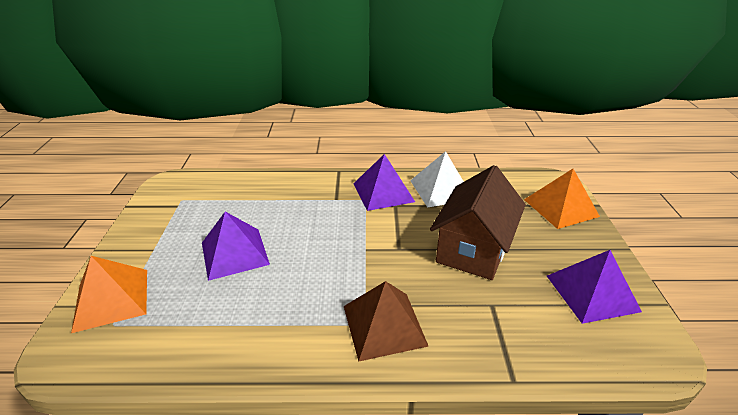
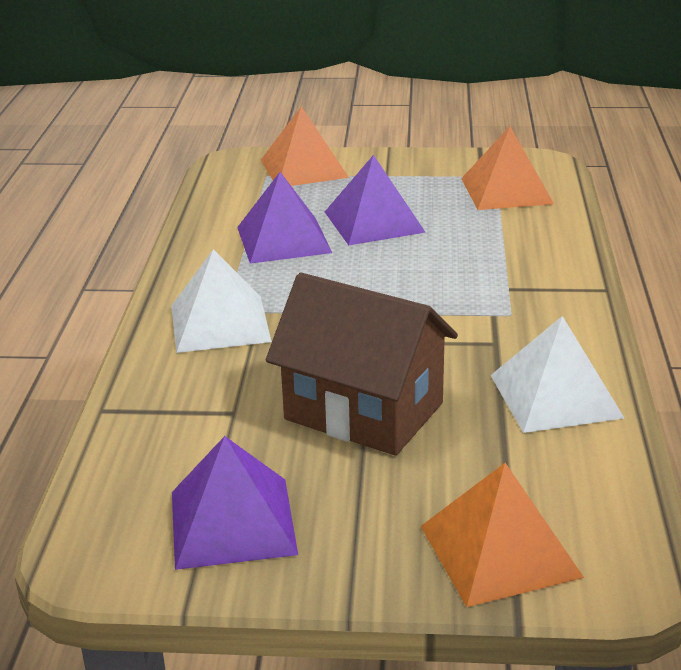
camera: 95 degrees right, 5 degrees down
brown pyramid [344,281,429,362] -> white pyramid [171,249,272,353]
purple pyramid [353,154,415,211] -> purple pyramid moved to [237,172,332,264]
none -> orange pyramid [461,126,554,210]

